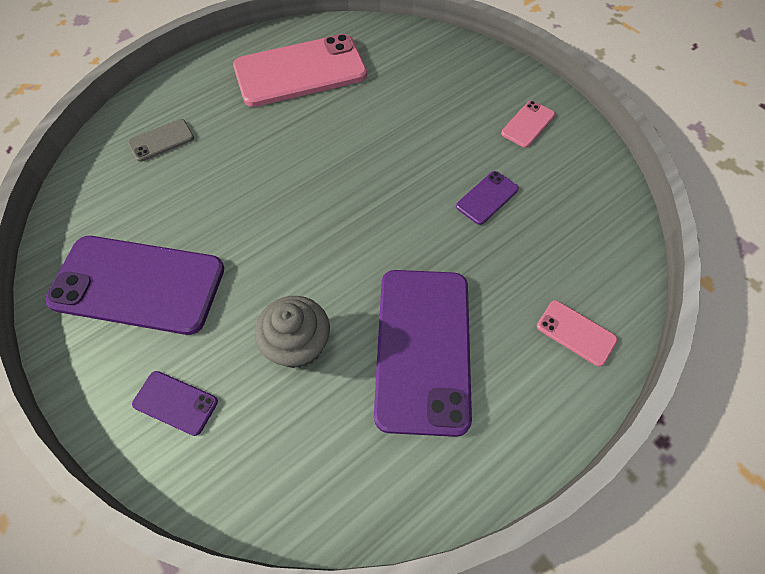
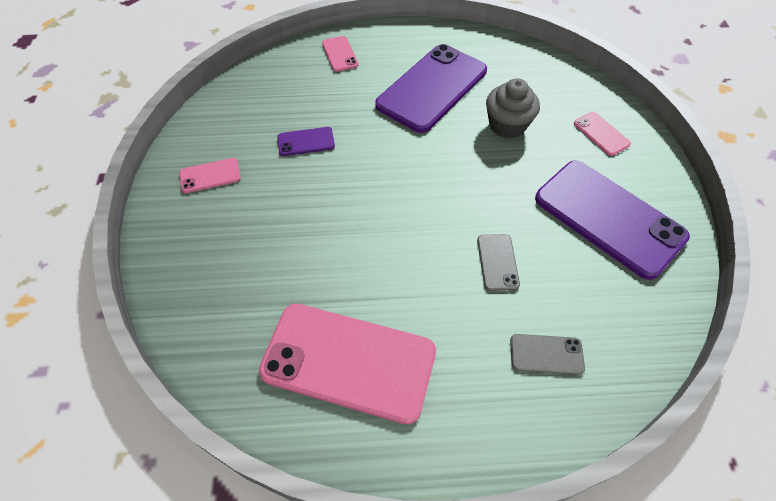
camera: 145 degrees left, 5 degrees down
purple phone [132,371,218,436] -> pink phone [574,112,631,156]
none -> grey phone [477,234,520,291]

